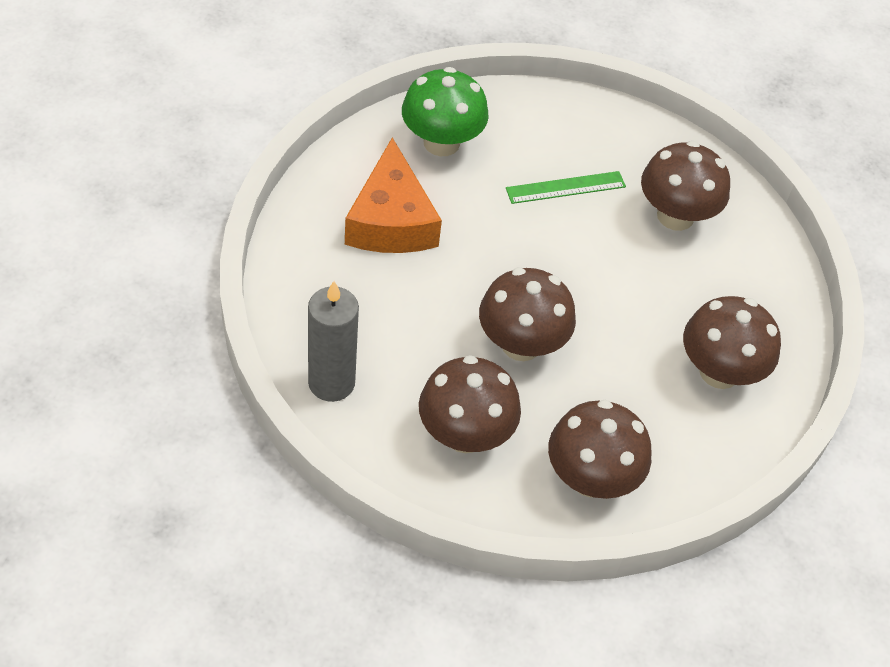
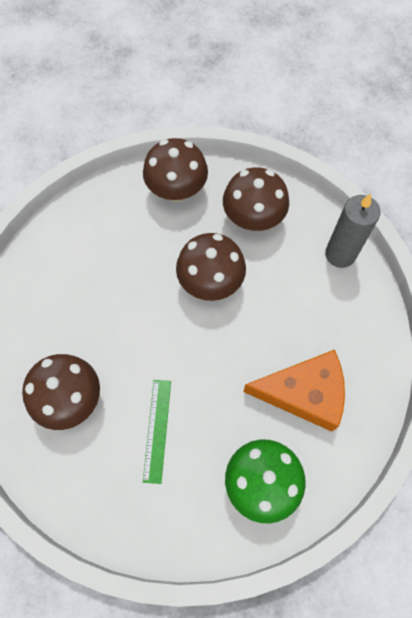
camera: 170 degrees left, 15 degrees up
orange cheese [345,137,442,253] -> orange cheese turned 90 degrees clockwise [243,350,345,432]
green ruler [506,171,626,204] -> green ruler turned 75 degrees counterclockwise [143,380,171,484]
brown mushroom [683,296,781,389] -> none

